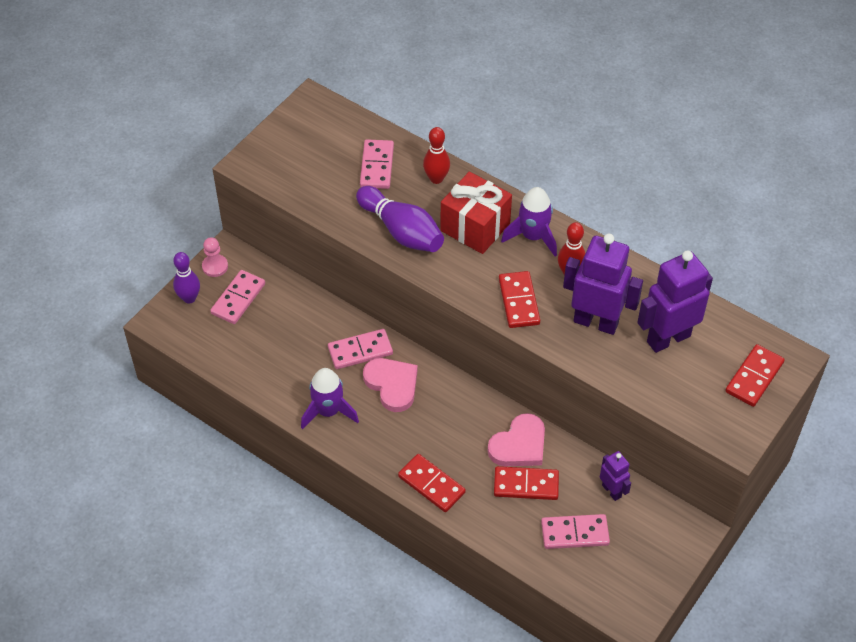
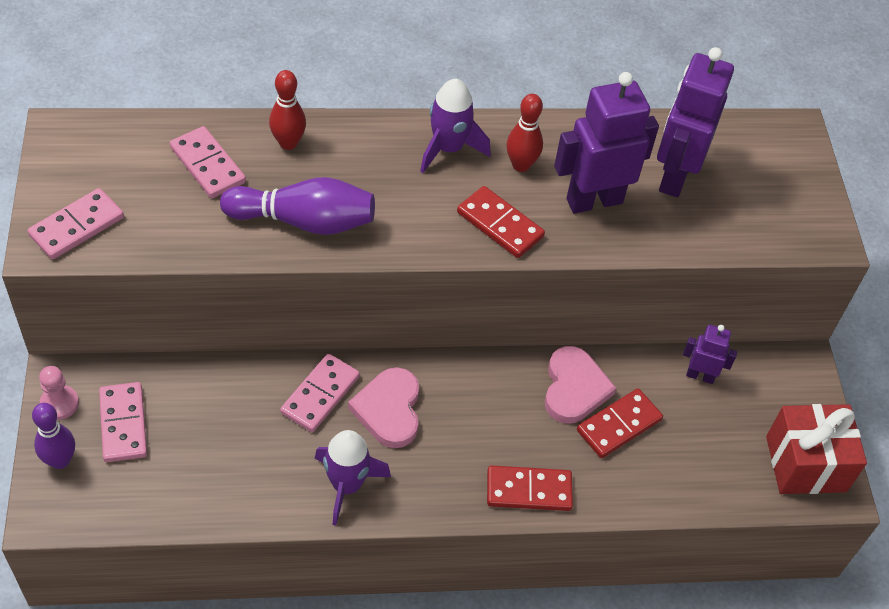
camera: 45 degrees left, 0 degrees up
pink heart [363,358,418,412] -> pink heart turned 105 degrees counterclockwise [348,367,419,448]
red gift [440,171,512,254] -> red gift moved to [766,404,867,494]
pink domino [541,514,610,549] -> pink domino moved to [28,188,124,260]
red domino [725,344,785,407] -> none

